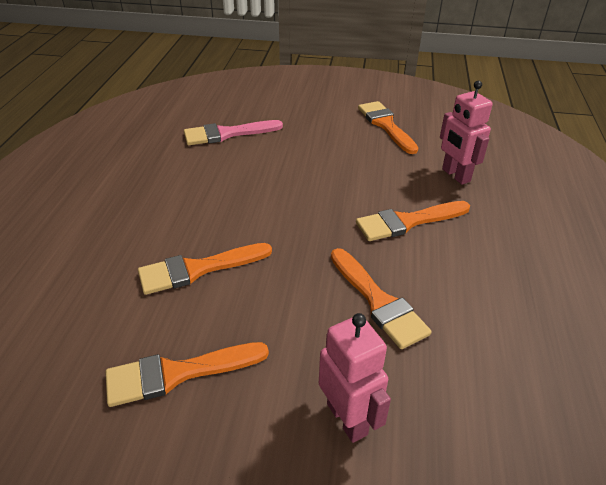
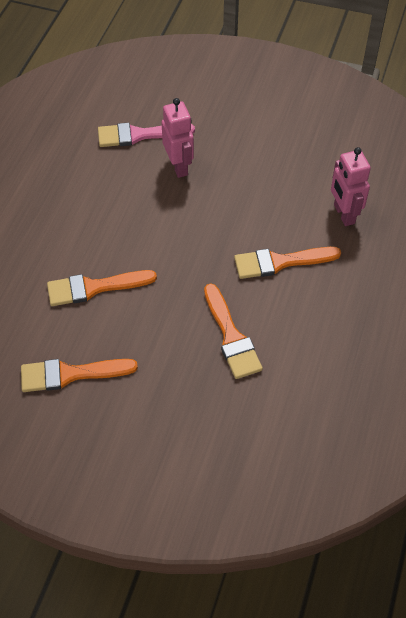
camera: 10 degrees right, 15 degrees up
pink robot [319,313,391,443] -> pink robot moved to [161,98,194,178]
orange brush [358,101,418,154] -> none

